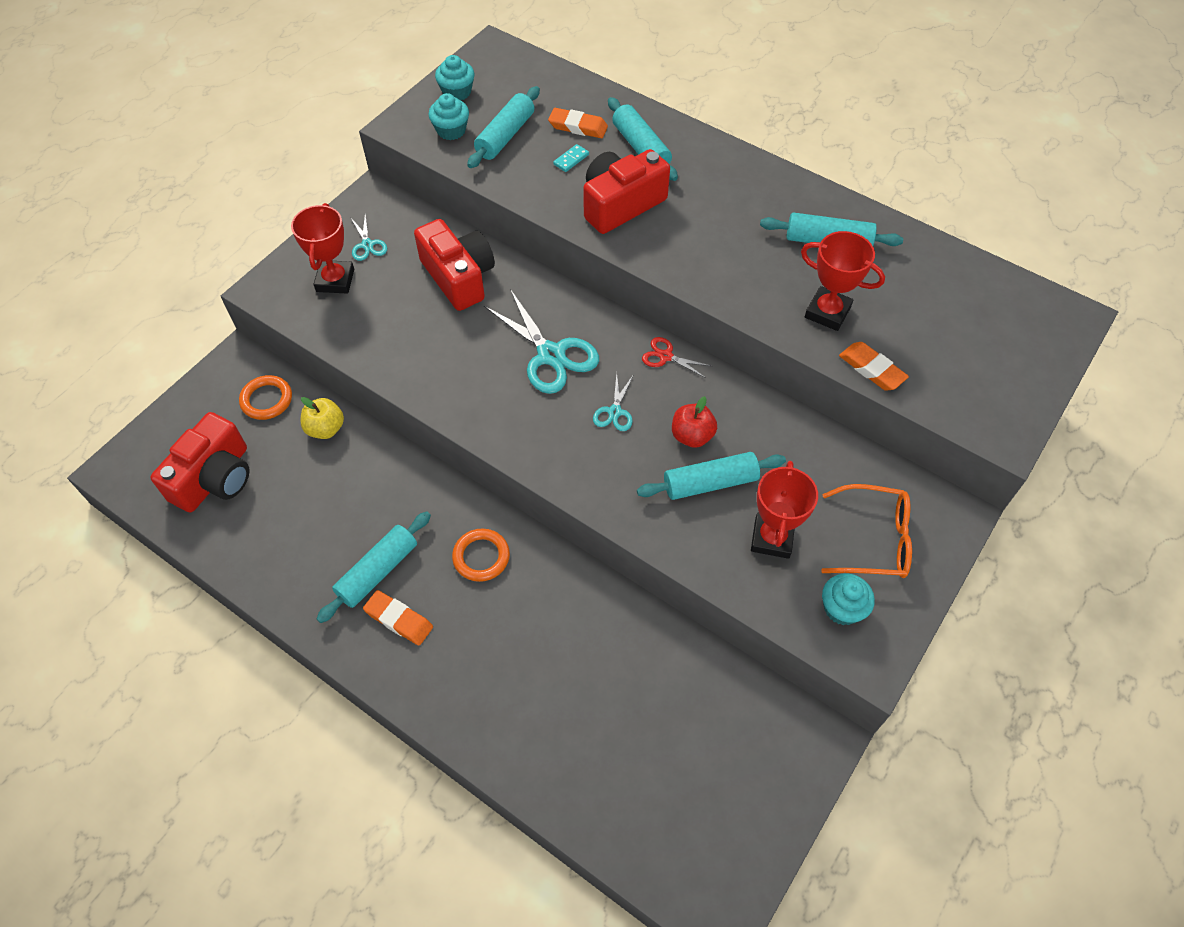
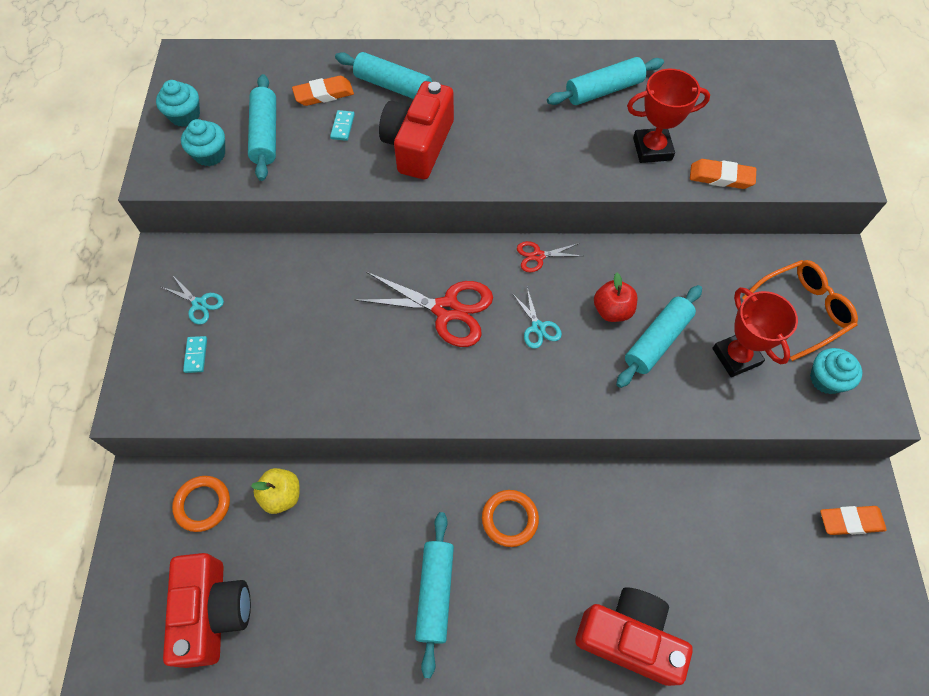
camera: 35 degrees left, 5 degrees up
red trophy [291,203,354,294] -> turquoise domino [183,336,207,373]
orange eraser [363,590,433,646] -> orange eraser moved to [820,506,887,535]
red camera [414,219,495,311] -> red camera moved to [575,587,693,686]
turquoise scissors [484,289,599,394] -> red scissors [355,272,493,347]

